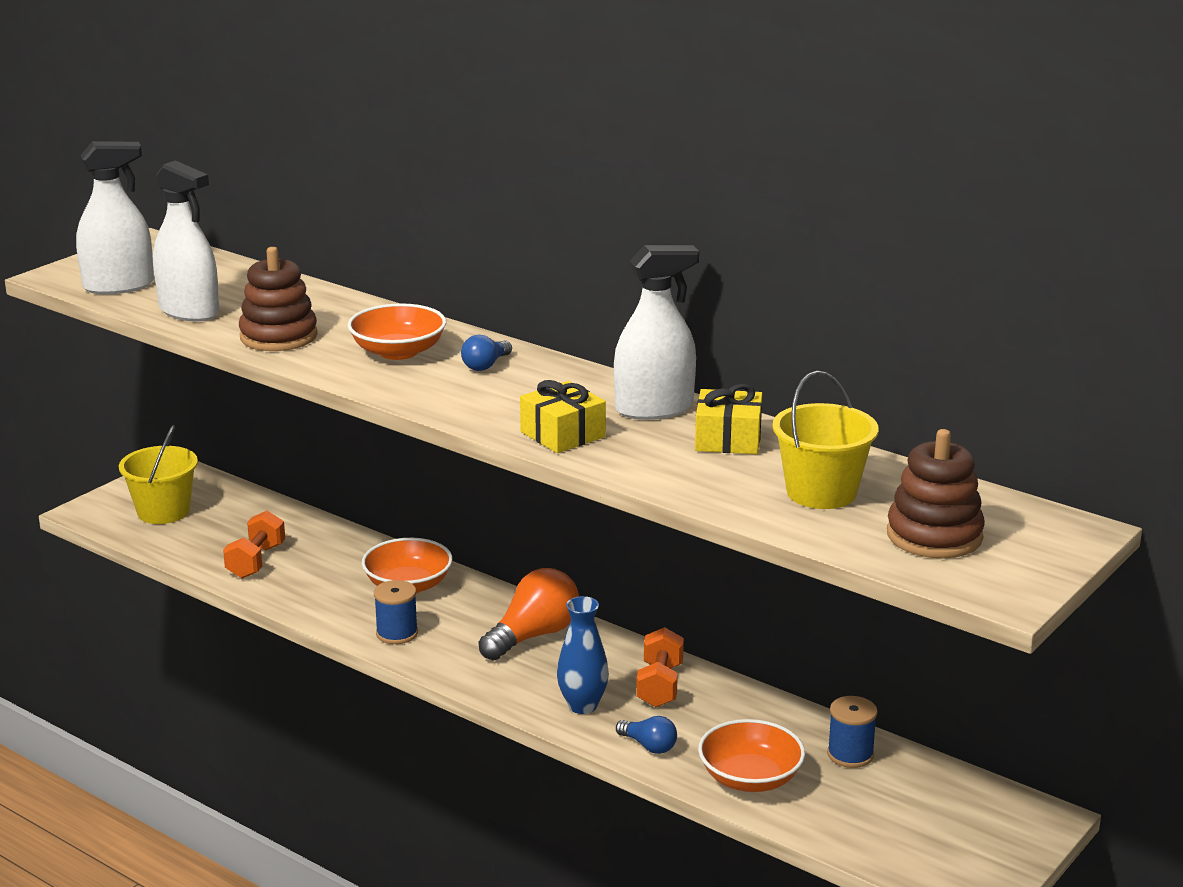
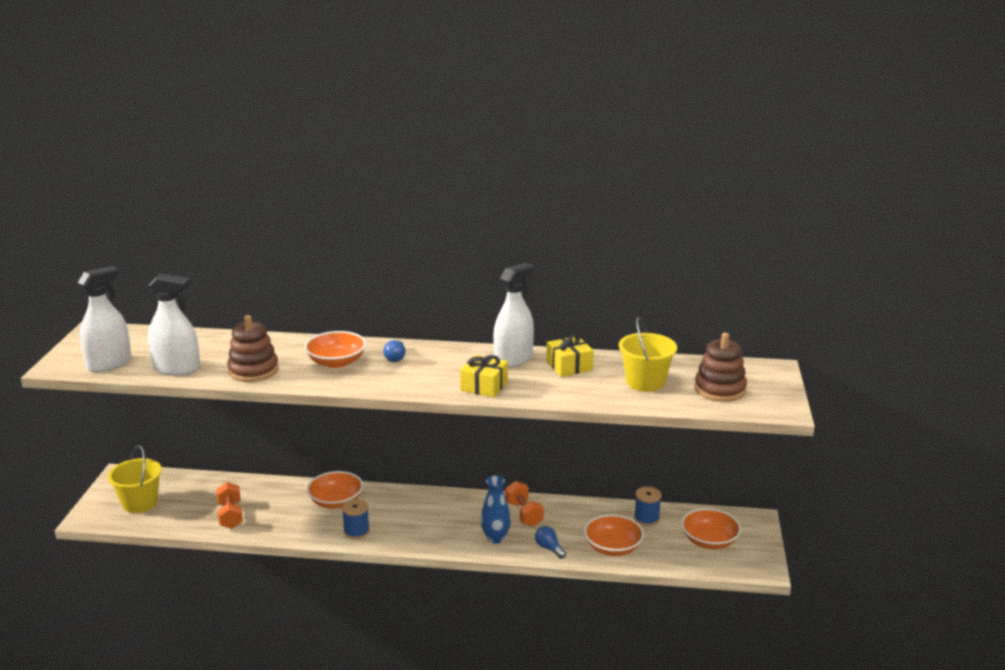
camera: 30 degrees left, 0 degrees up
orange light bulb [478,568,579,661] -> none
blue light bulb [616,716,677,754] -> blue light bulb turned 135 degrees counterclockwise [535,526,566,559]
none -> orange bowl [681,508,741,549]

